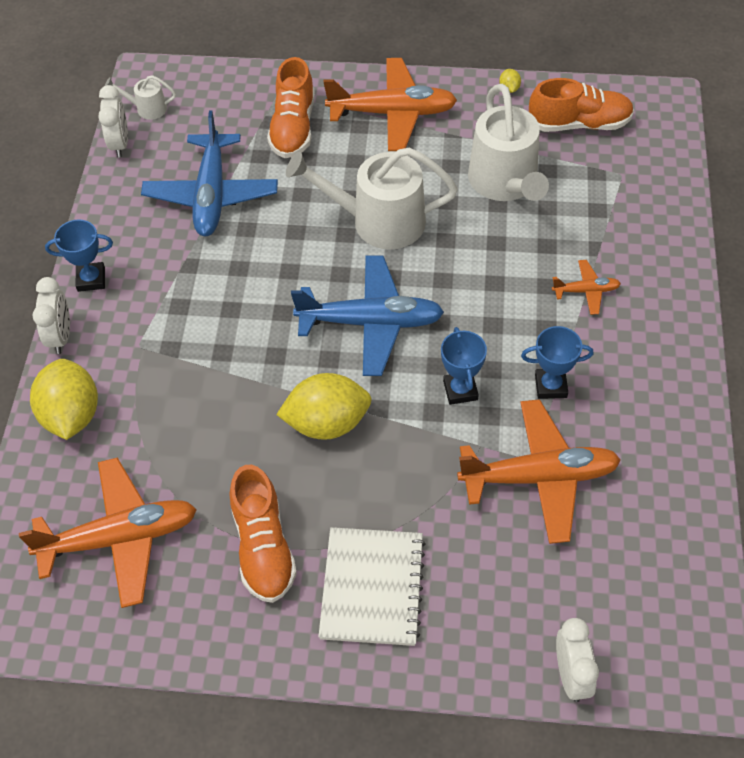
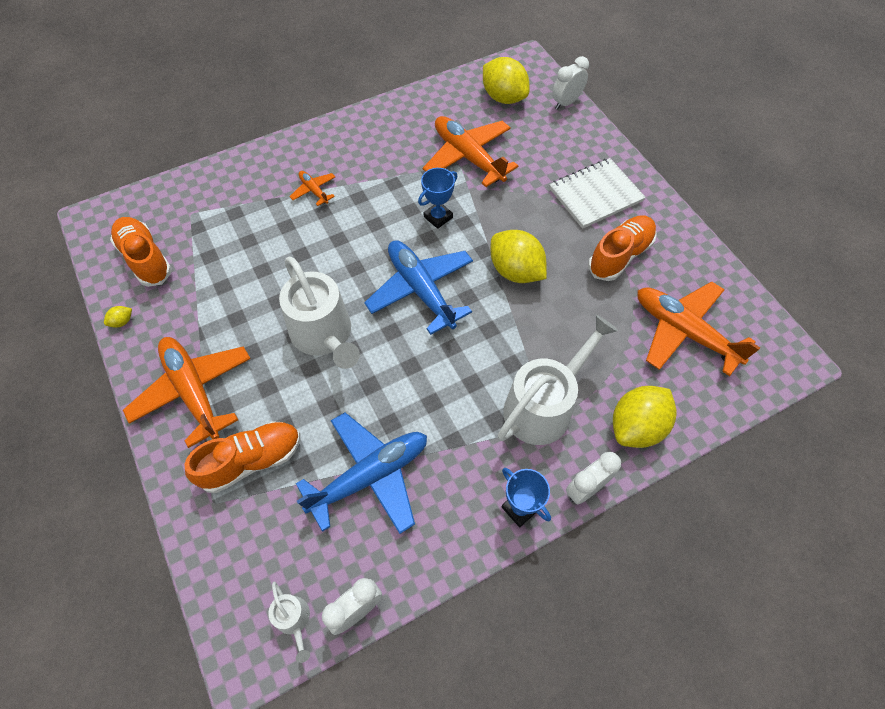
camera: 125 degrees left, 5 degrees up
white watering can [468,84,549,201] -> white watering can moved to [498,315,618,445]
blue trophy [521,326,594,399] -> none
none -> yellow lemon [483,57,530,104]

